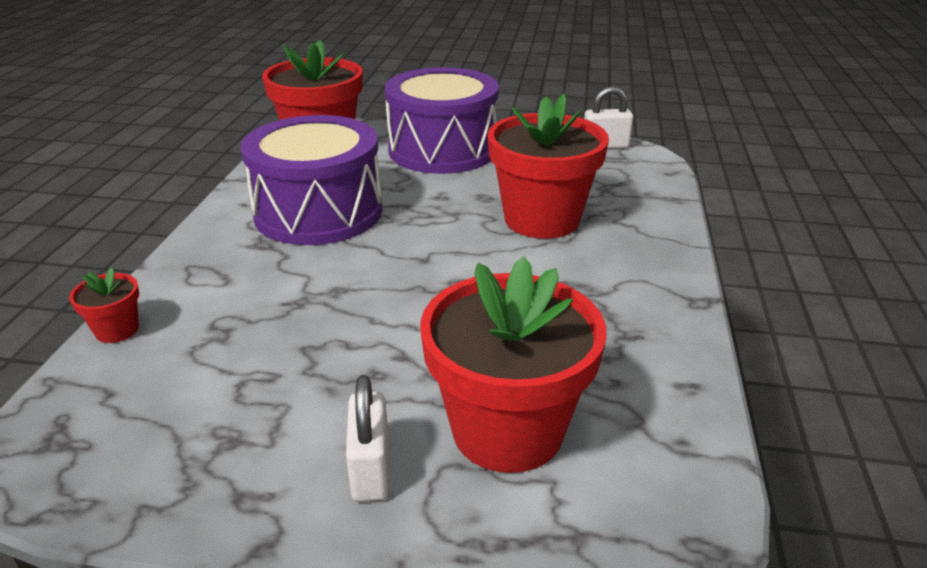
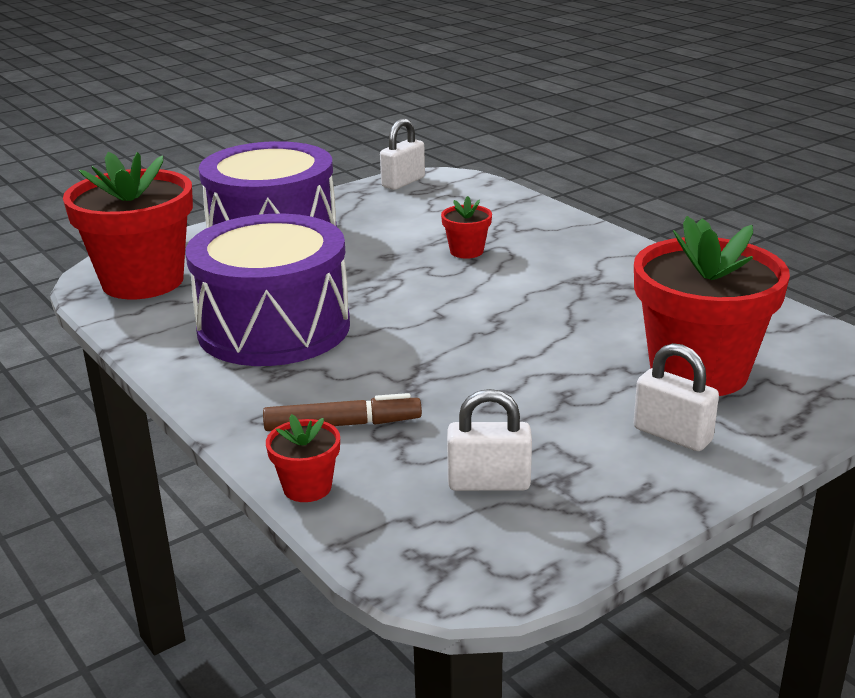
camera: 45 degrees left, 5 degrees down
red flower pot [488,94,609,239] -> red flower pot [441,196,492,259], size x0.43
none -> brown marker [263,393,422,431]
none -> white padlock [447,389,532,491]

